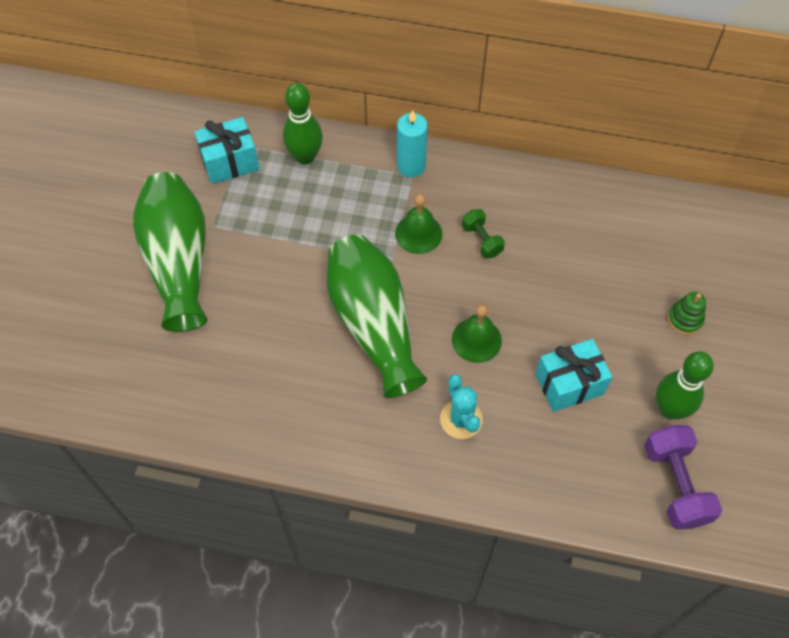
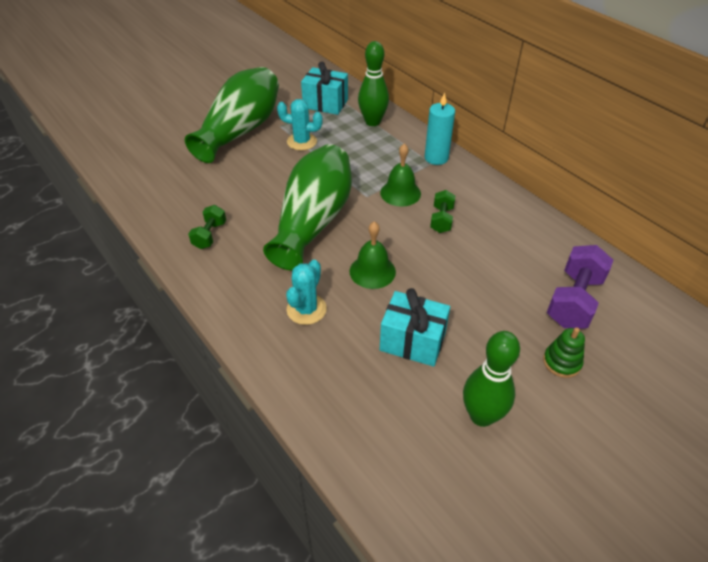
camera: 40 degrees right, 15 degrees down
purple dumbbell [644,425,722,530] -> purple dumbbell moved to [547,245,613,329]
none -> green dumbbell [188,205,226,249]
none -> turquoise cactus [277,99,323,150]

